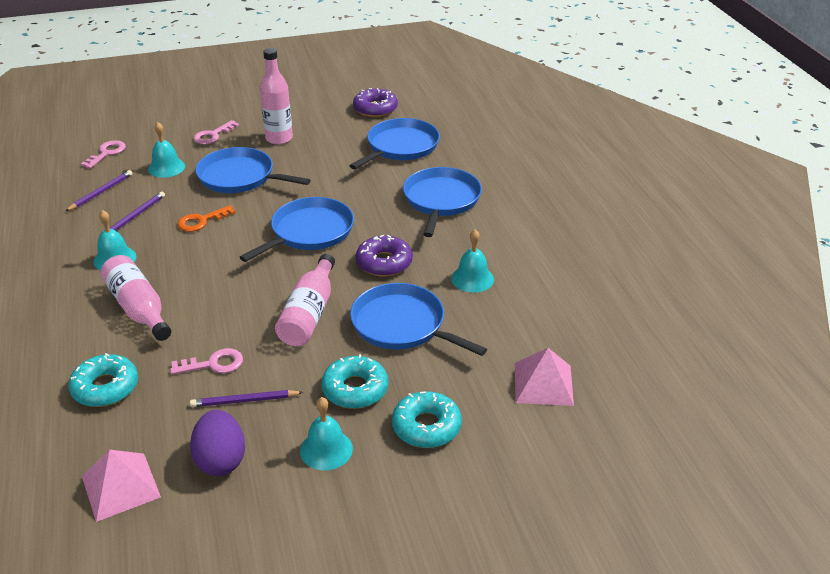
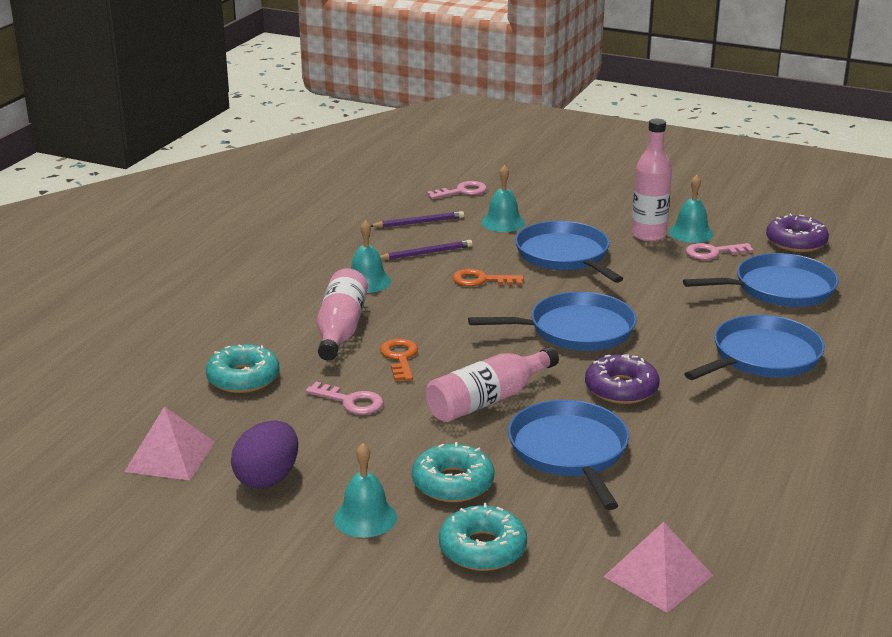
camera: 40 degrees right, 10 degrees down
purple pencil [190,390,303,407] -> none
pink key [193,120,239,145] -> pink key moved to [686,243,754,260]
turquoise bell [451,229,494,293] -> turquoise bell moved to [669,175,714,243]
none -> orange key [380,339,418,381]

